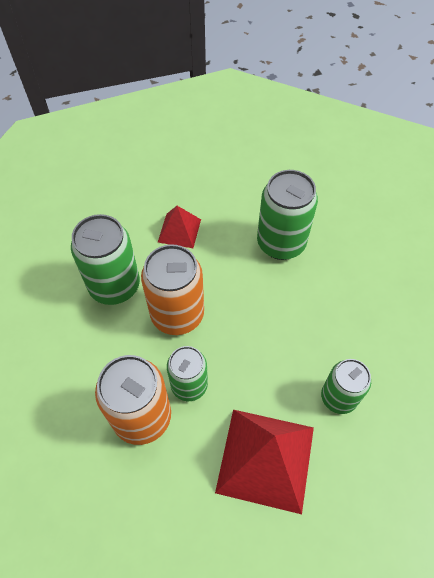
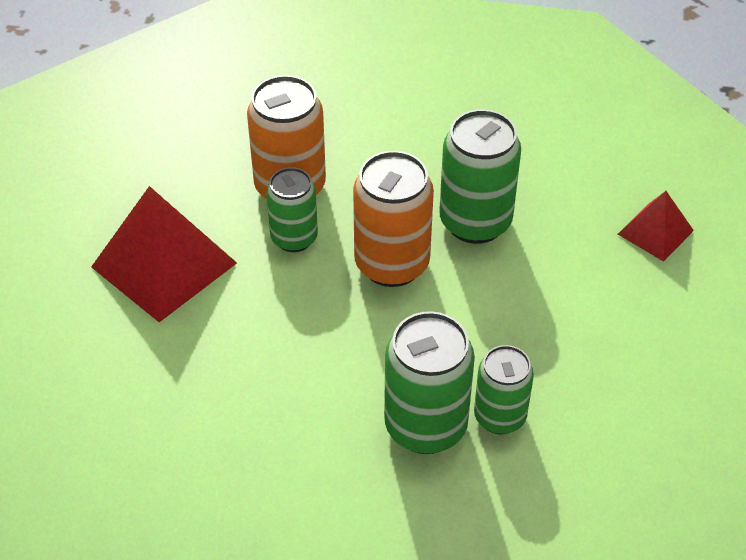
camera: 120 degrees right, 10 degrees down
red pyramid [158,206,201,248] -> red pyramid moved to [618,191,694,262]
green can [321,359,371,414] -> green can moved to [474,345,534,434]

